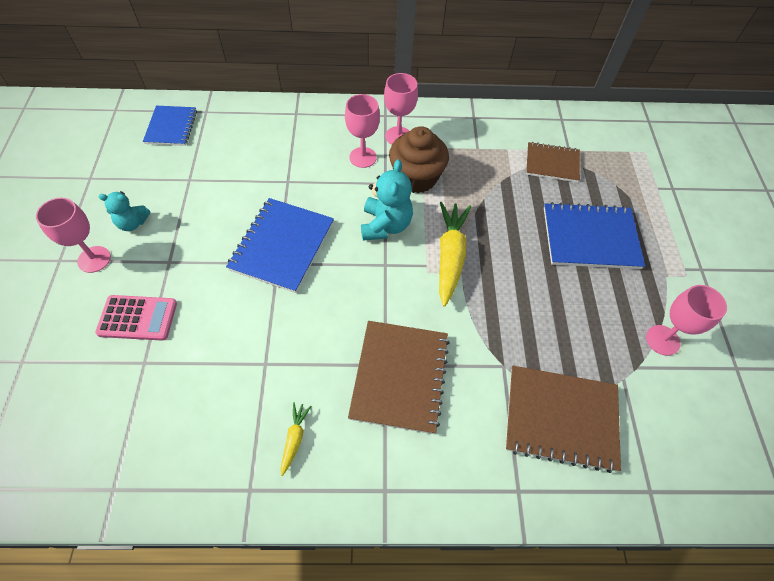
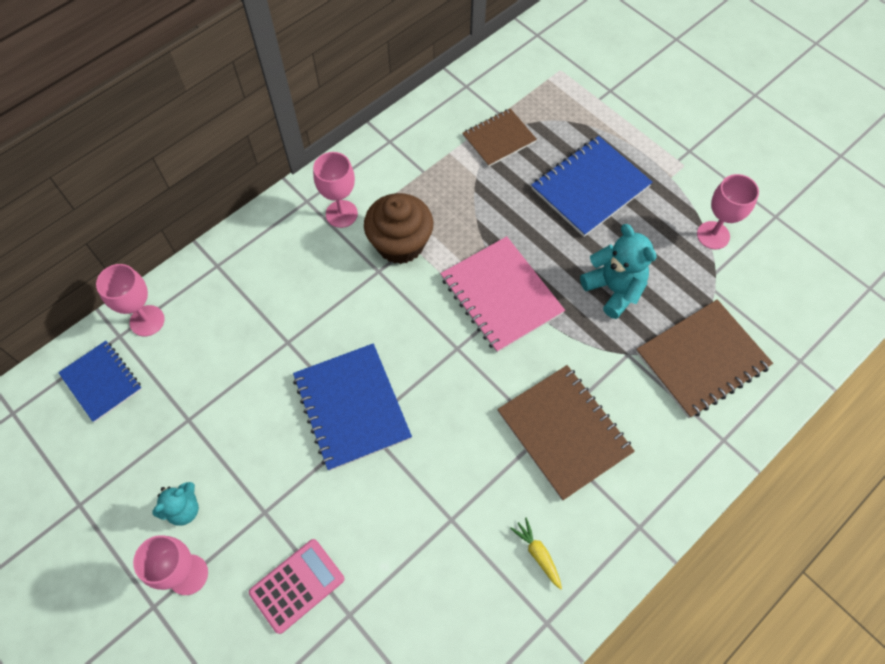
camera: 40 degrees left, 5 degrees up
pink goblet [345,94,380,168] -> pink goblet moved to [96,264,165,337]
turquoise teddy bear [361,159,413,241] -> turquoise teddy bear moved to [580,224,657,319]
yellow carrot [439,202,471,307] -> pink notebook [440,236,565,353]

